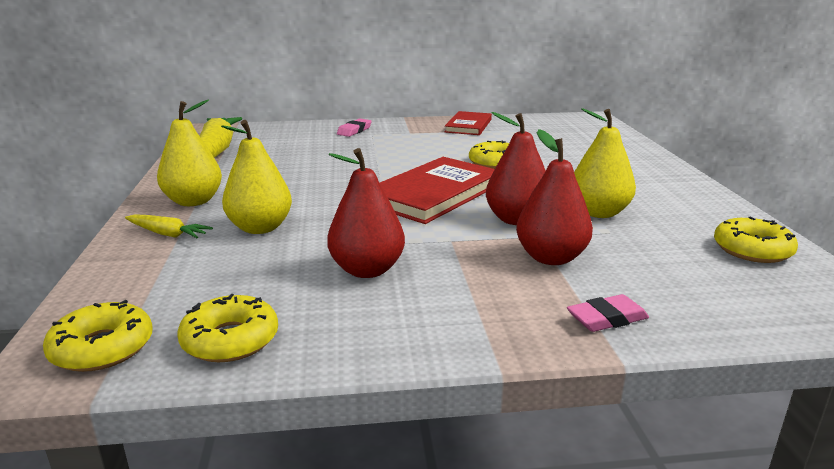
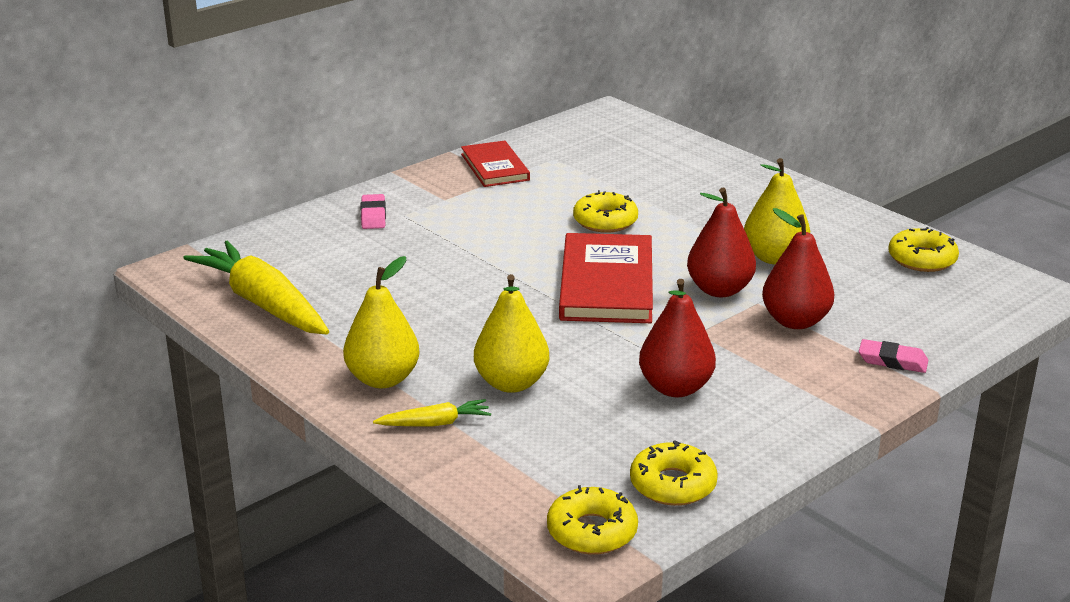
camera: 35 degrees left, 5 degrees up
pink eraser [567,294,649,332] -> pink eraser turned 75 degrees clockwise [859,339,928,373]

